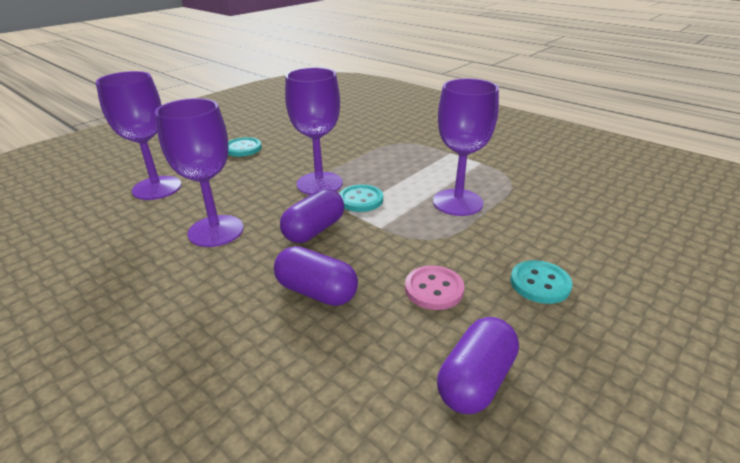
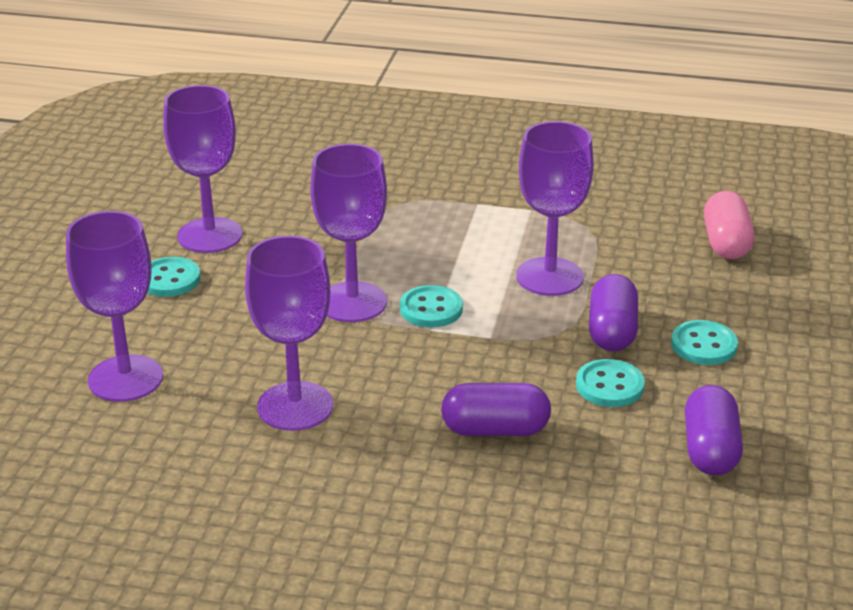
camera: 30 degrees left, 0 degrees up
purple capsule [280,189,344,243] -> purple capsule moved to [589,274,638,351]
pink button [405,265,465,310] -> turquoise button [576,359,645,407]
none -> purple goblet [163,85,242,253]
none -> pink capsule [704,191,754,259]

